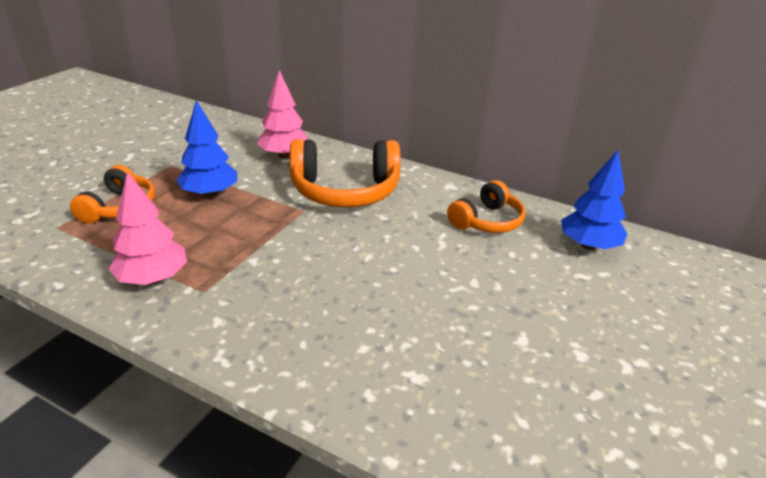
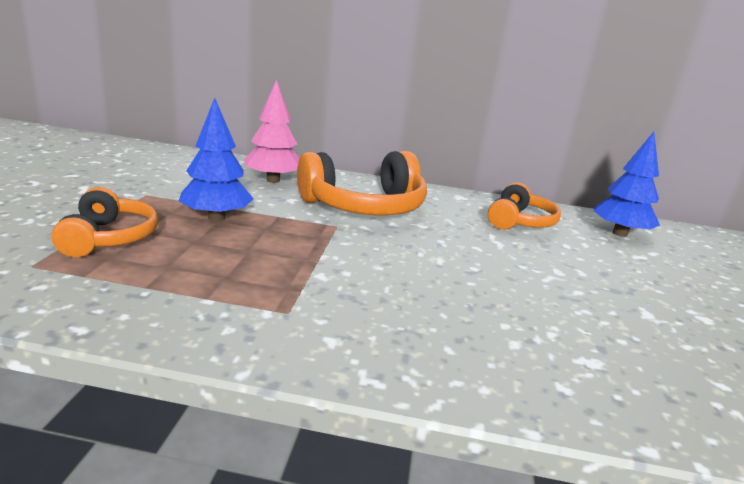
camera: 20 degrees left, 10 degrees down
pink tree [108,171,187,285] -> none

